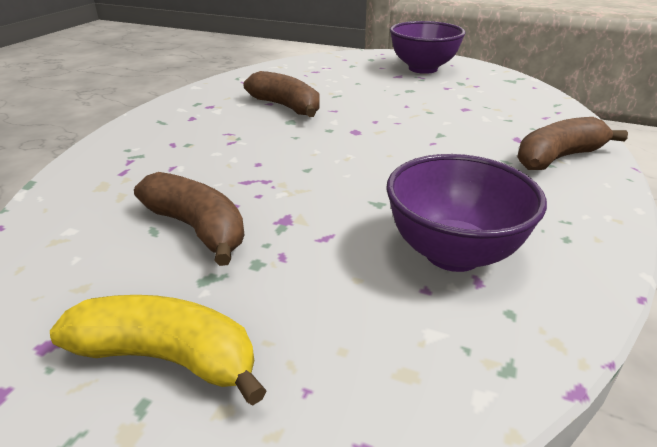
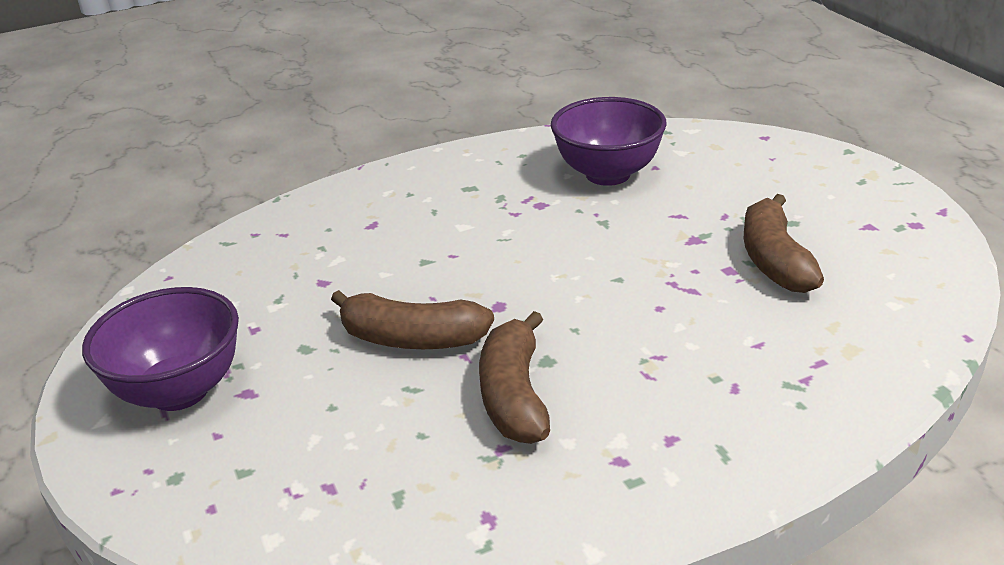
camera: 135 degrees left, 0 degrees up
yellow banana [50,295,267,405] -> none
brown banana [517,117,628,170] -> brown banana moved to [331,290,494,349]

